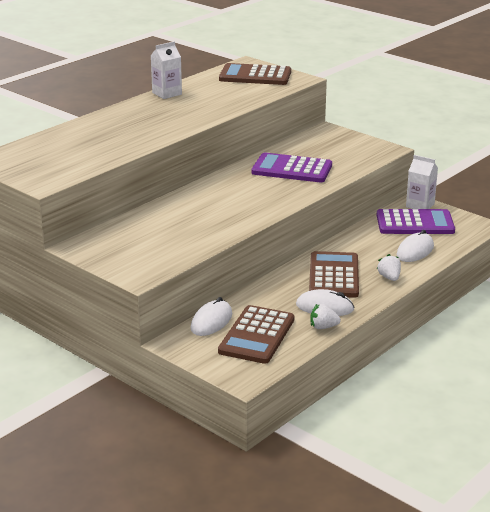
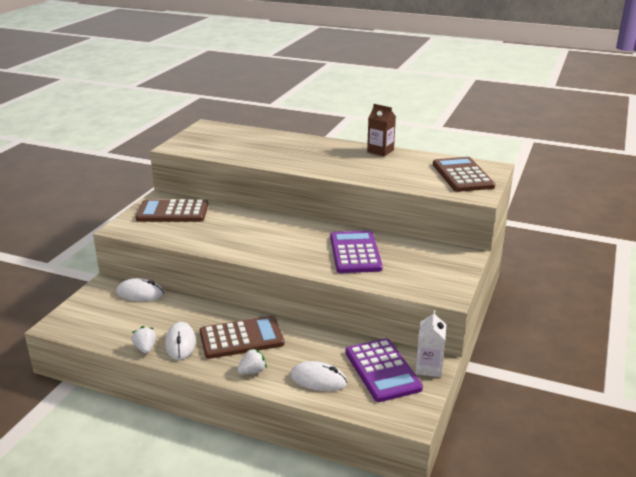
camera: 70 degrees right, 0 degrees up
white carton [151,41,182,99] -> brown carton [367,104,396,156]
brown calculator [218,305,294,364] -> brown calculator moved to [136,199,208,222]

